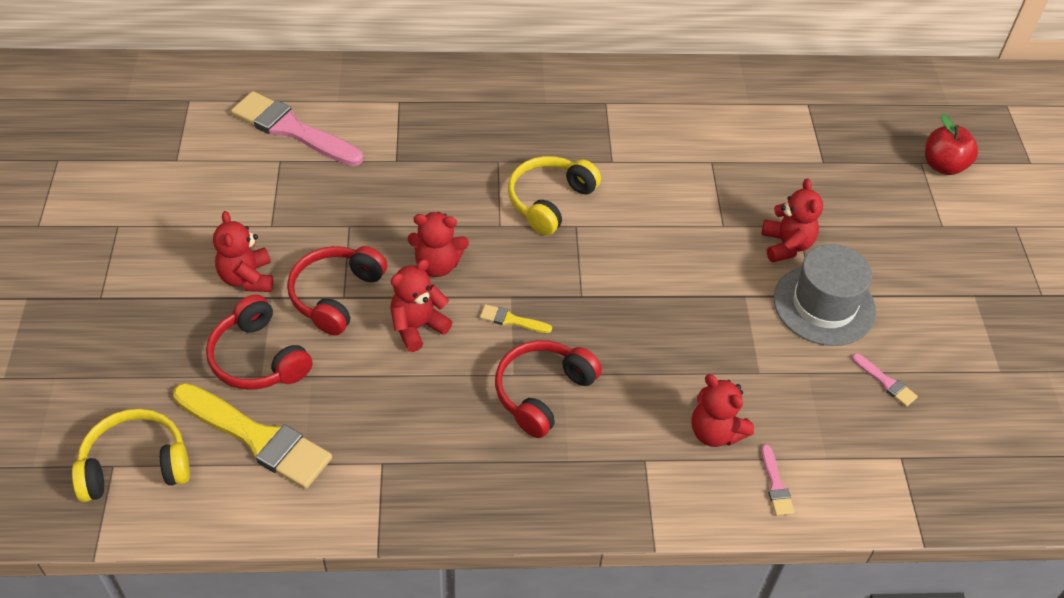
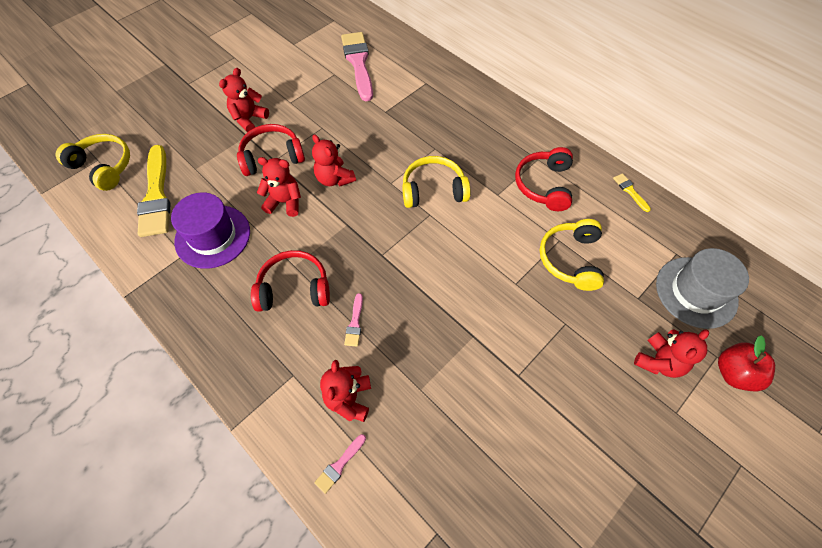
camera: 50 degrees right, 10 degrees up
red headphones [206,294,313,390] -> red headphones moved to [515,147,573,211]
yellow brush [480,304,552,333] -> yellow brush moved to [613,173,651,212]
red teddy bear [762,178,823,262] -> red teddy bear moved to [634,329,709,378]
grey hat [774,244,876,346] -> grey hat moved to [656,248,749,329]
pink brush [852,353,918,407] -> pink brush moved to [344,293,363,347]
none -> purple hat [171,192,250,269]
none -> yellow headphones [540,219,604,291]

